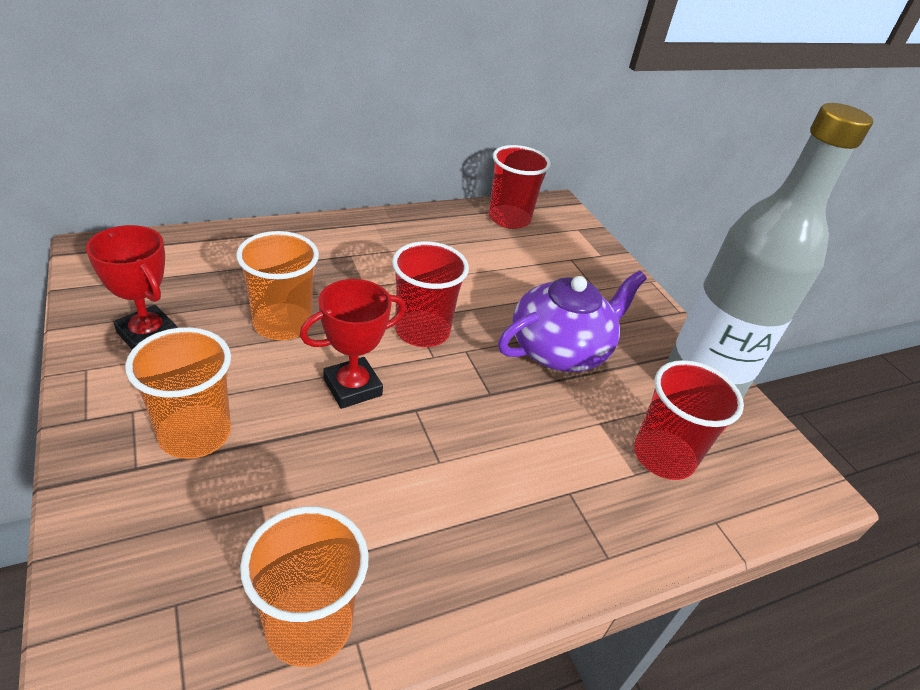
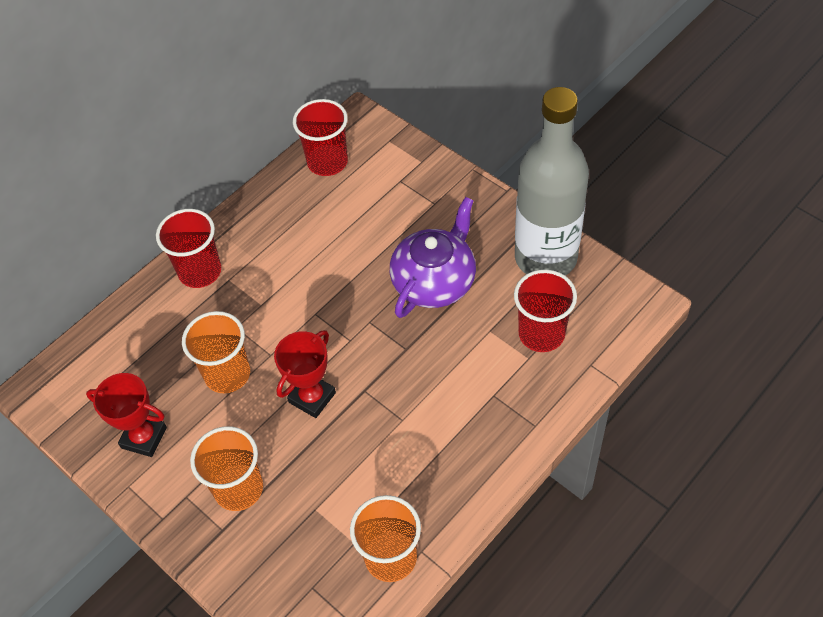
camera: 15 degrees left, 15 degrees up
red cup [392,241,469,347] -> red cup moved to [156,209,221,288]

